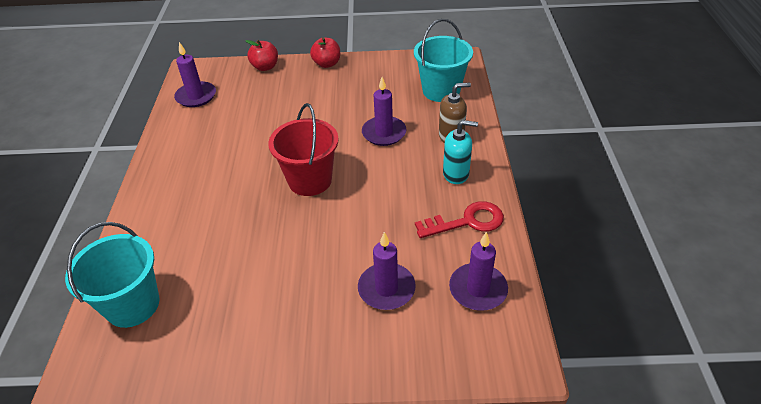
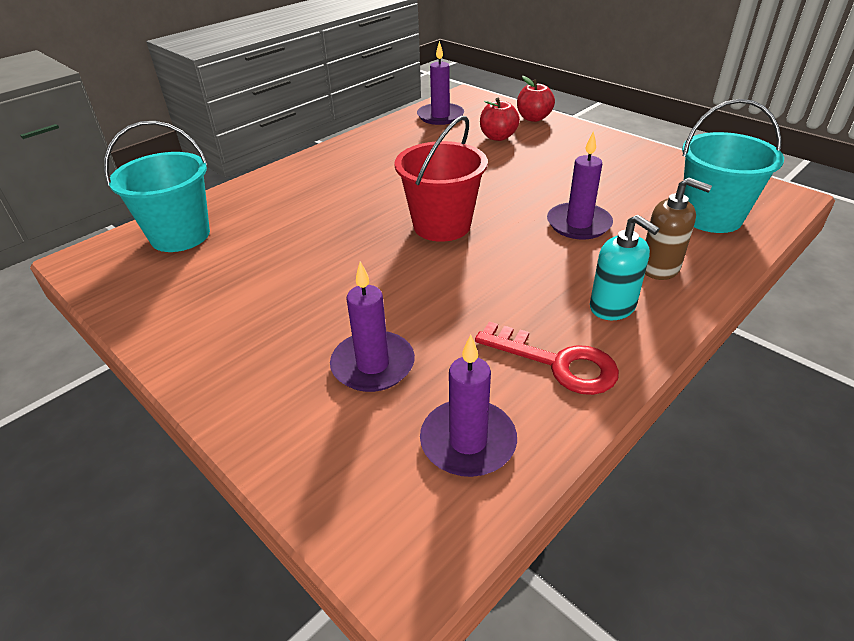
camera: 45 degrees right, 5 degrees down
red apple [310,37,340,68] -> red apple moved to [480,98,520,141]

